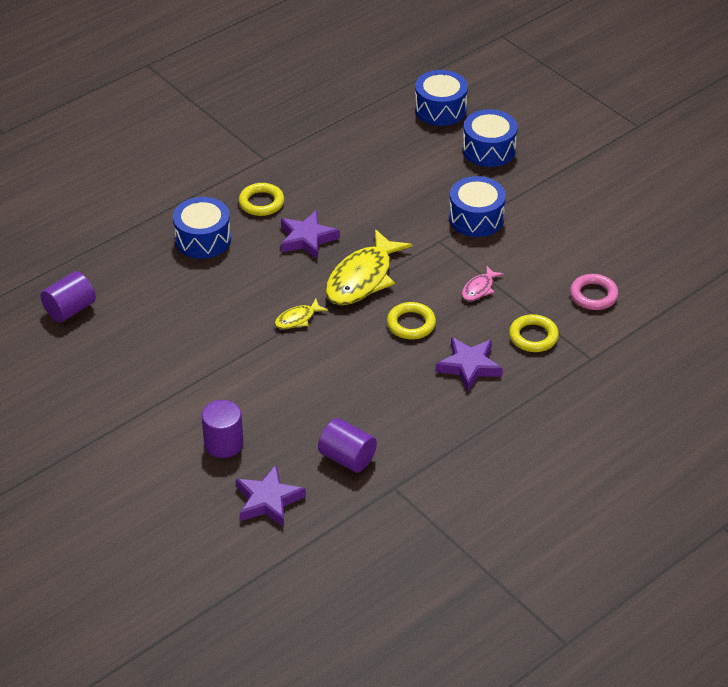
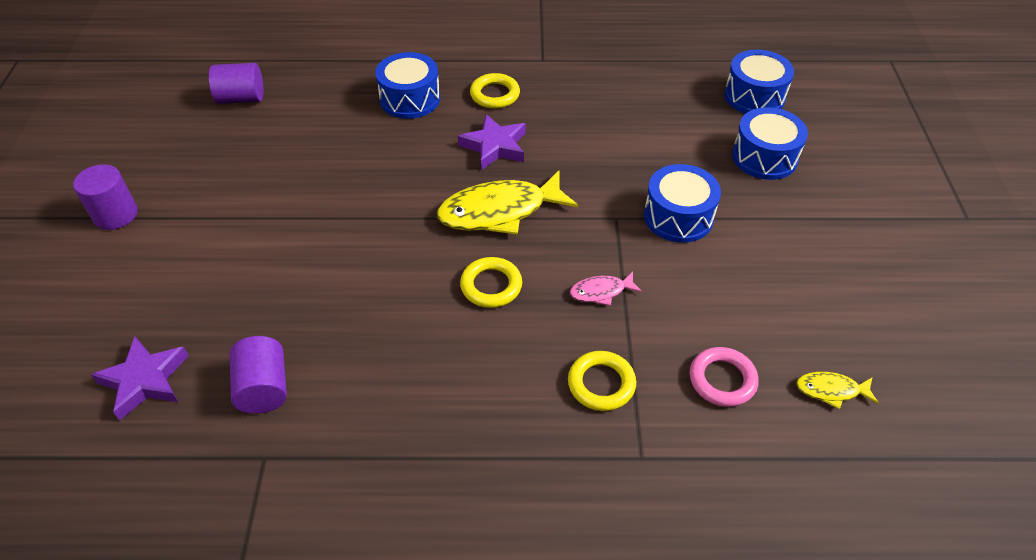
camera: 40 degrees right, 5 degrees up
purple cylinder [202,400,244,458] -> purple cylinder moved to [73,164,138,230]
yellow fish [275,299,328,329] -> yellow fish moved to [796,372,879,409]
purple star [436,337,503,392] -> none

